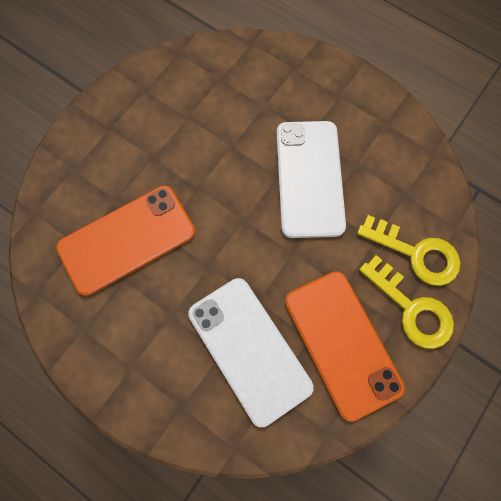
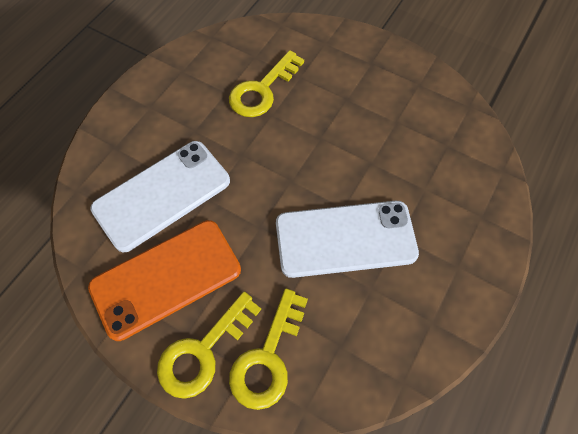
camera: 85 degrees right, 10 degrees down
orange phone [56,186,195,296] -> yellow key [229,50,304,117]

